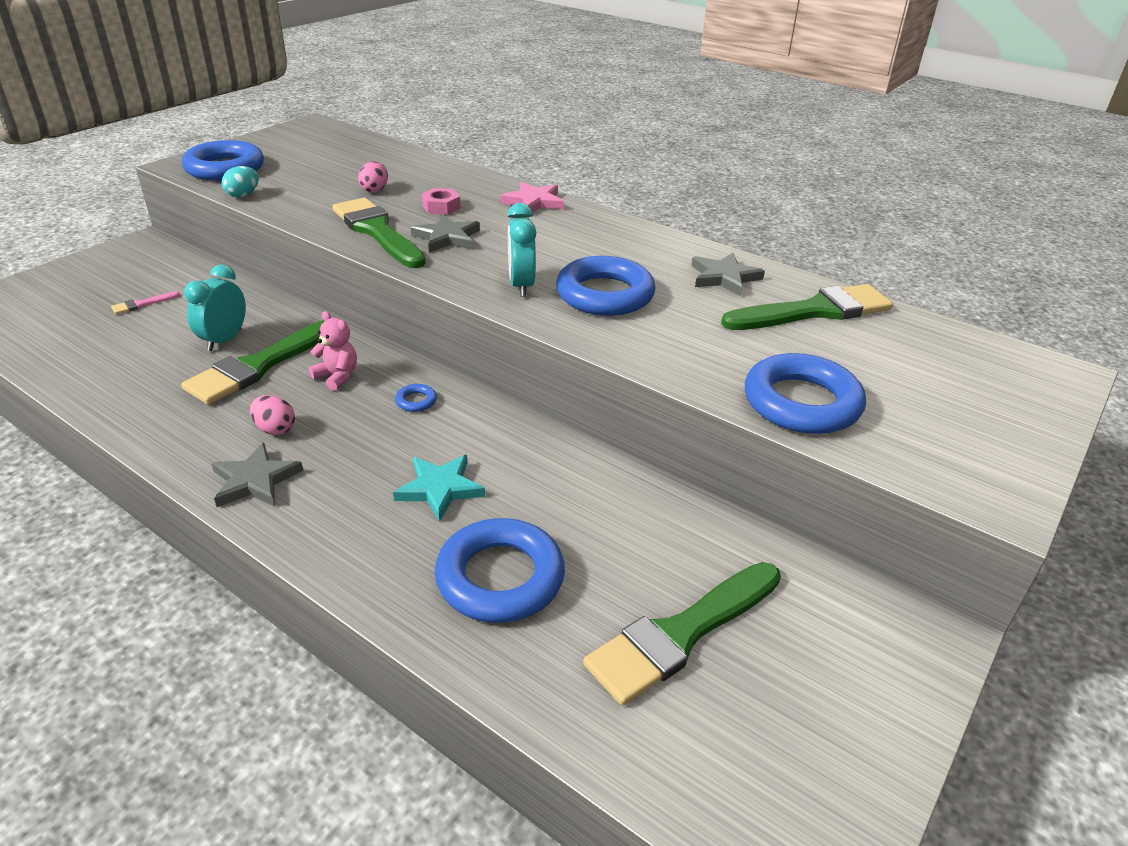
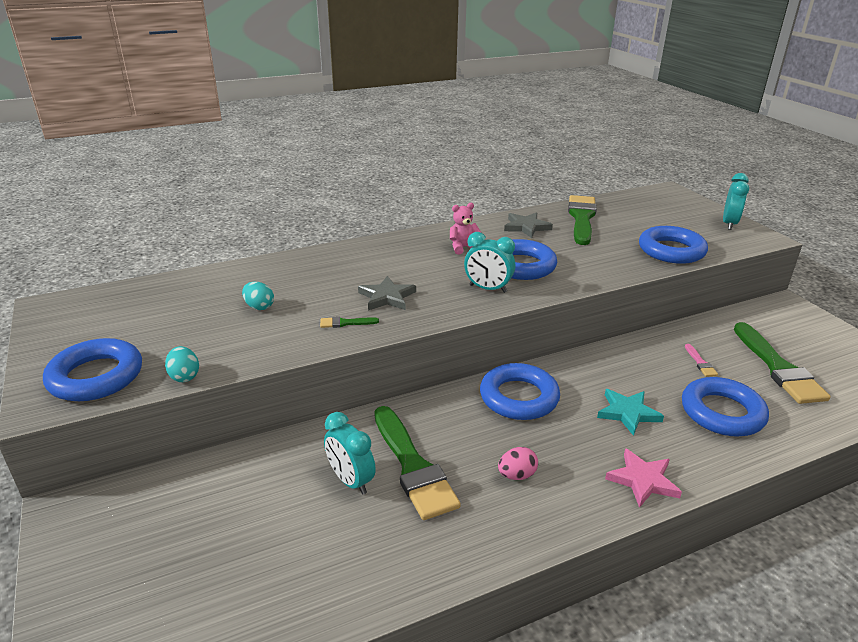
camera: 60 degrees left, 5 degrees down
pink brush [111,291,180,314] -> pink brush moved to [685,344,718,377]
grey star [211,443,303,507] -> none
pink teddy bear [309,311,357,391] -> pink teddy bear moved to [450,203,482,255]
green brush [332,198,426,268] -> green brush [320,316,379,328], size x0.41
pink egg [358,161,388,193] -> turquoise egg [242,282,274,310]
blue ring [395,384,437,412] -> blue ring [480,363,560,420], size x2.44
pink nut [422,188,461,215] -> none
pink star [501,182,564,212] -> pink star moved to [605,448,682,508]
none -> turquoise clock [723,173,749,230]

